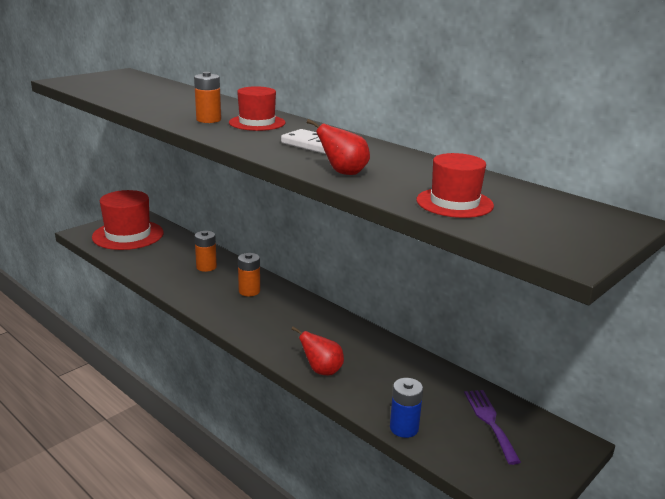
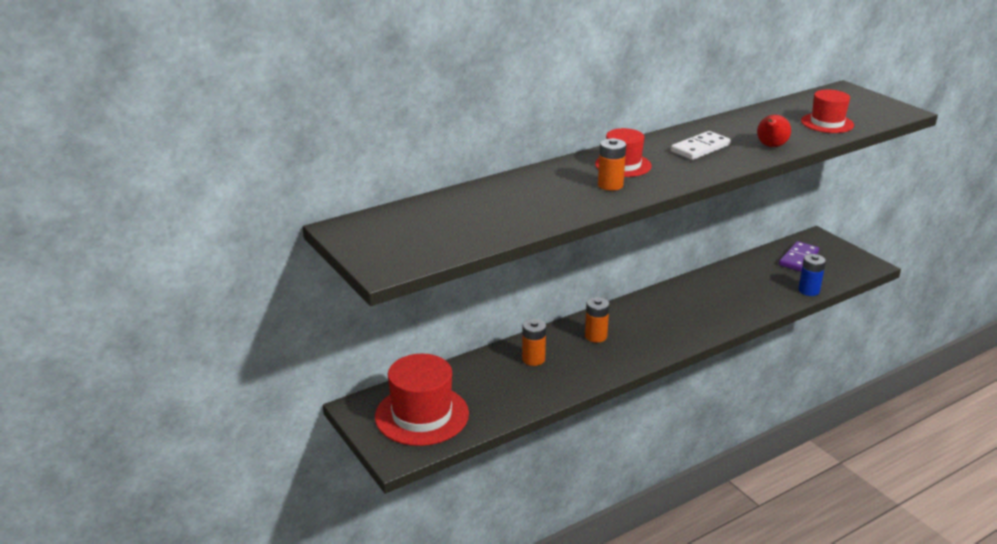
camera: 75 degrees left, 5 degrees up
red pear [291,326,344,375] -> none
purple fork [464,390,521,465] -> purple domino [779,241,819,272]

